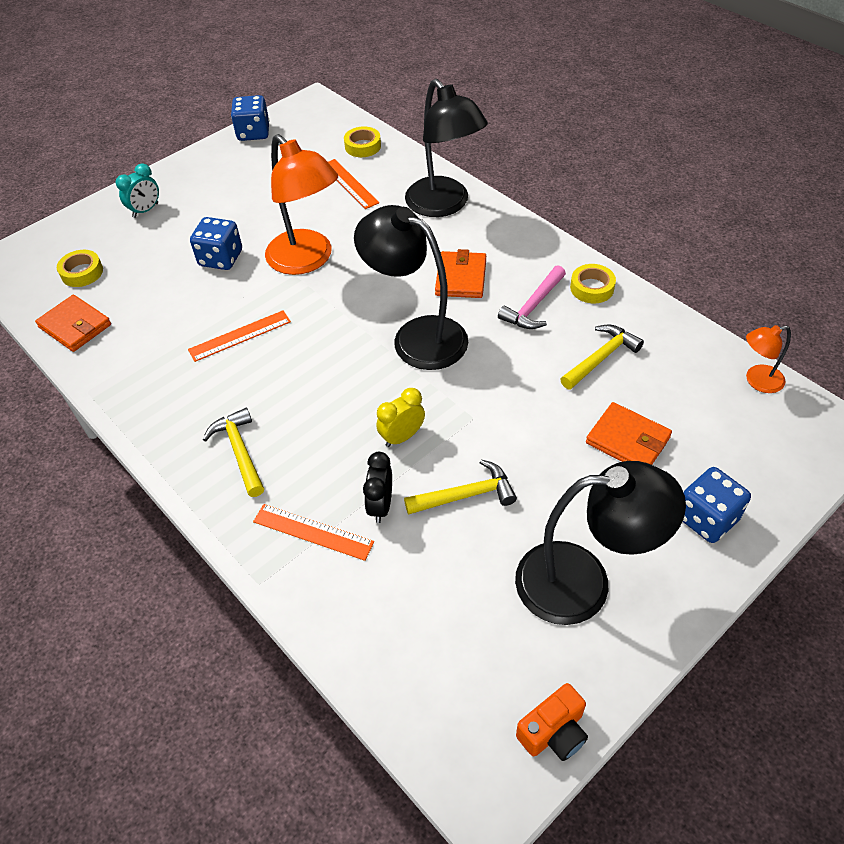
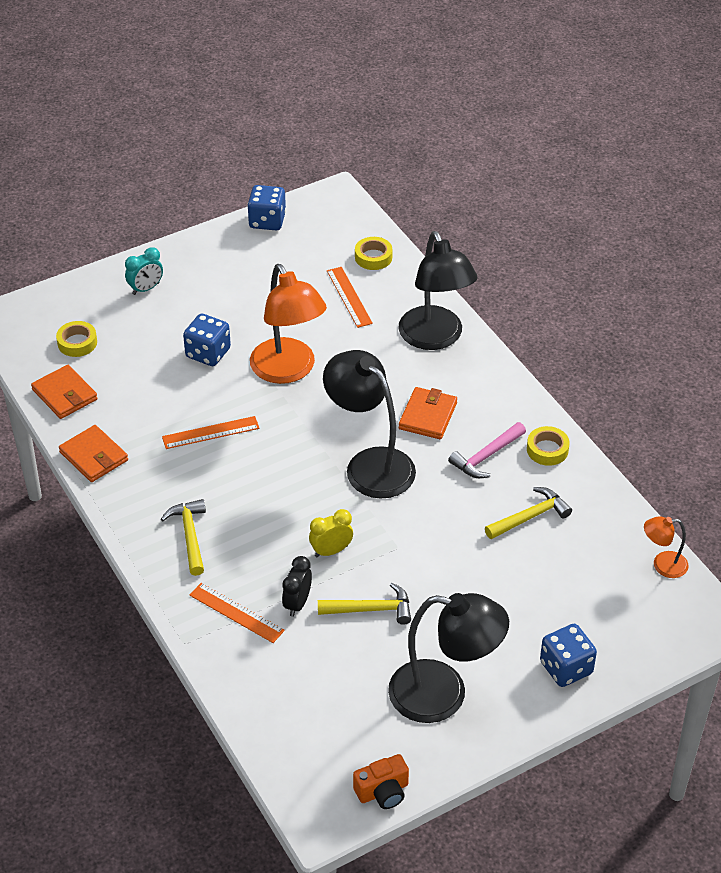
camera: 10 degrees right, 5 degrees down
orange wallet [586,402,672,465] -> orange wallet moved to [59,425,128,482]

